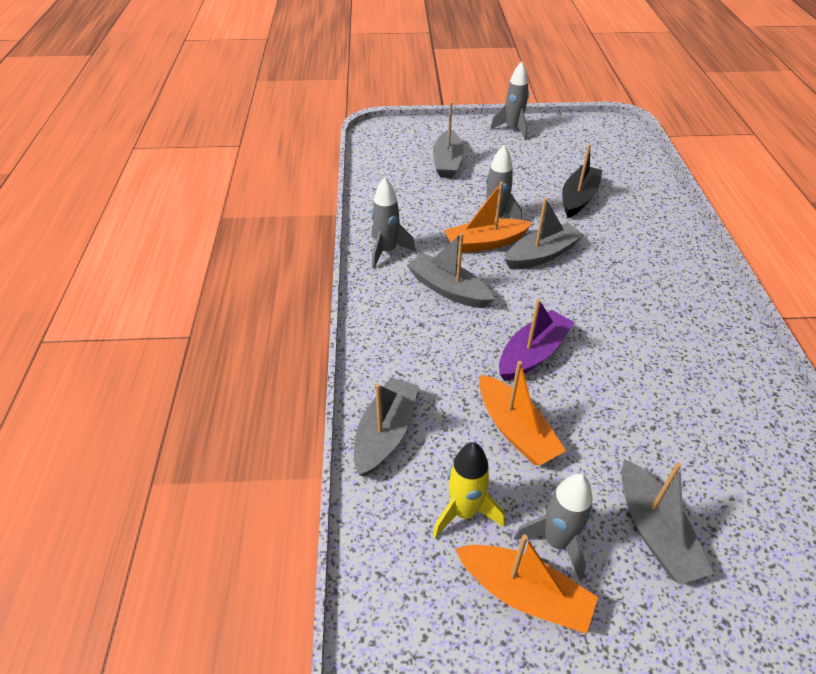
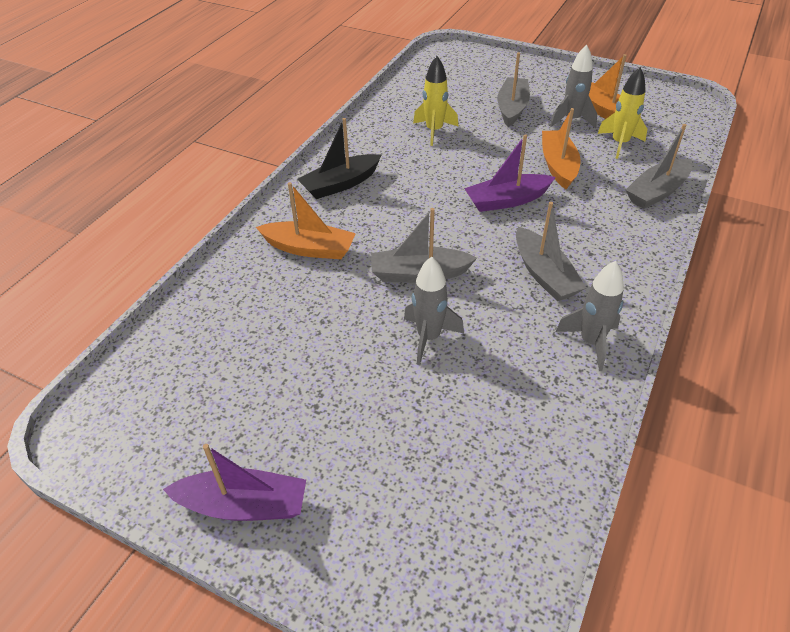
camera: 150 degrees left, 0 degrees up
grey boat [433,102,464,178] -> none
orange boat [444,182,532,253] -> orange boat moved to [256,182,356,259]
grey rocket [490,61,529,140] -> purple boat [163,444,306,521]
black boat [562,144,603,218] -> black boat moved to [297,118,381,199]
none -> yellow rocket [413,56,459,146]

